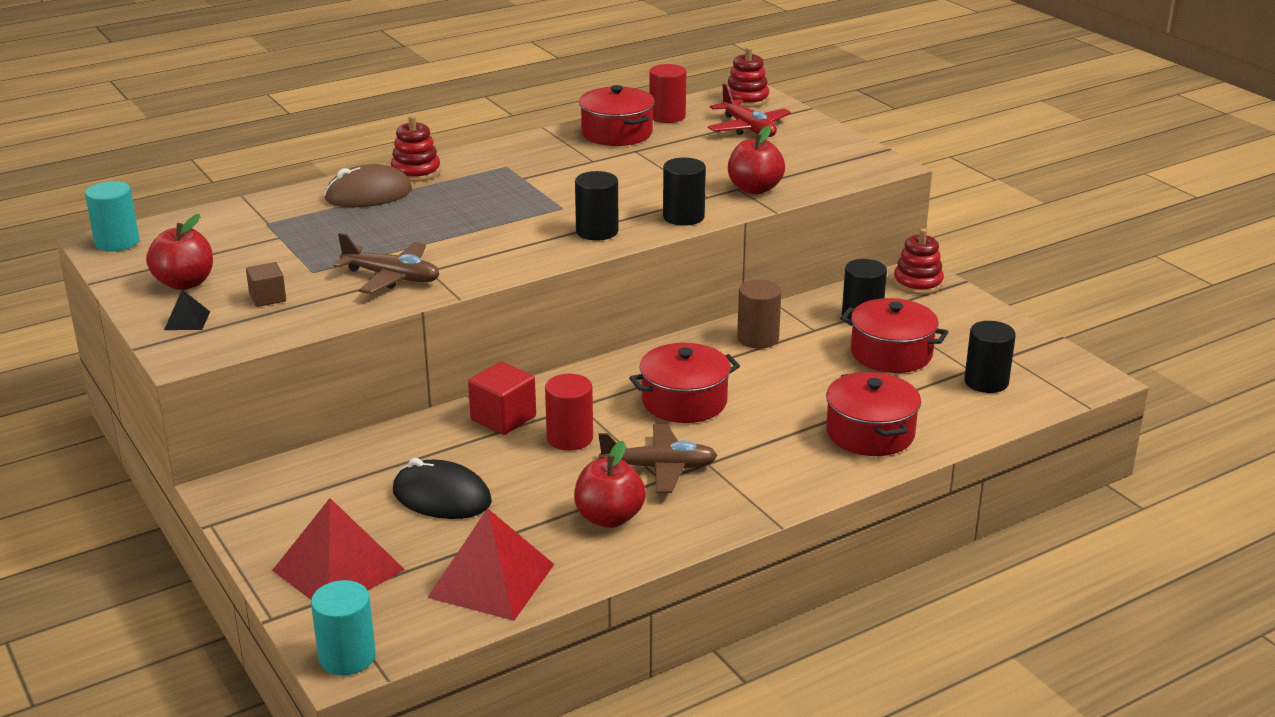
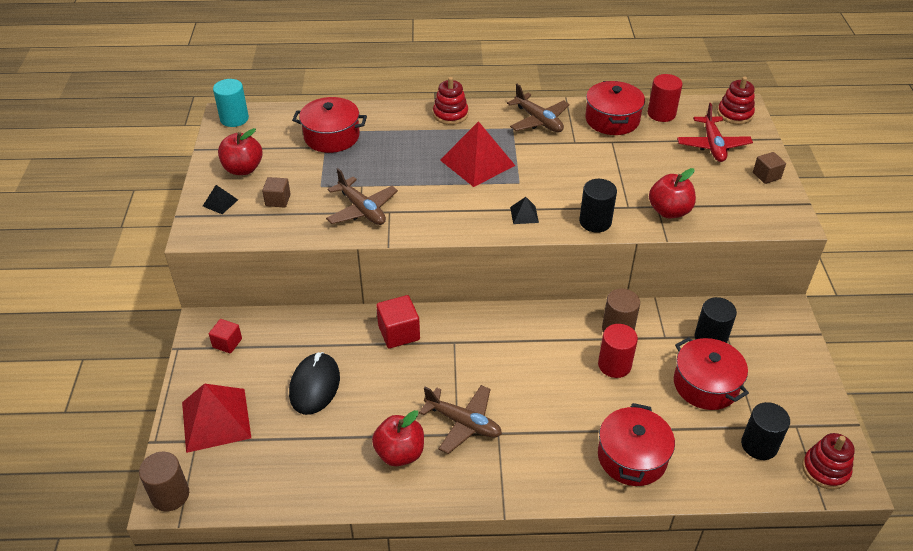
camera: 30 degrees right, 15 degrees up
turquoise cylinder [311,580,376,675] -> brown cylinder [139,452,189,511]
brown mouse [324,164,412,207] -> none
black mouse [393,458,492,519] -> black mouse turned 45 degrees clockwise [289,352,340,415]
red pyramid [427,508,554,621] -> red pyramid moved to [440,121,515,187]
red cylinder [545,374,593,451] -> red cylinder moved to [598,324,638,378]
black cylinder [575,171,619,241] -> black pyramid [510,197,539,224]
red pot [629,343,740,423] -> red pot moved to [292,97,367,153]
red stacking toy [893,228,944,295] -> red stacking toy moved to [802,433,855,490]
none -> red cube [209,319,242,353]
none -> brown plane [507,84,570,132]
none -> brown cube [753,152,786,184]

